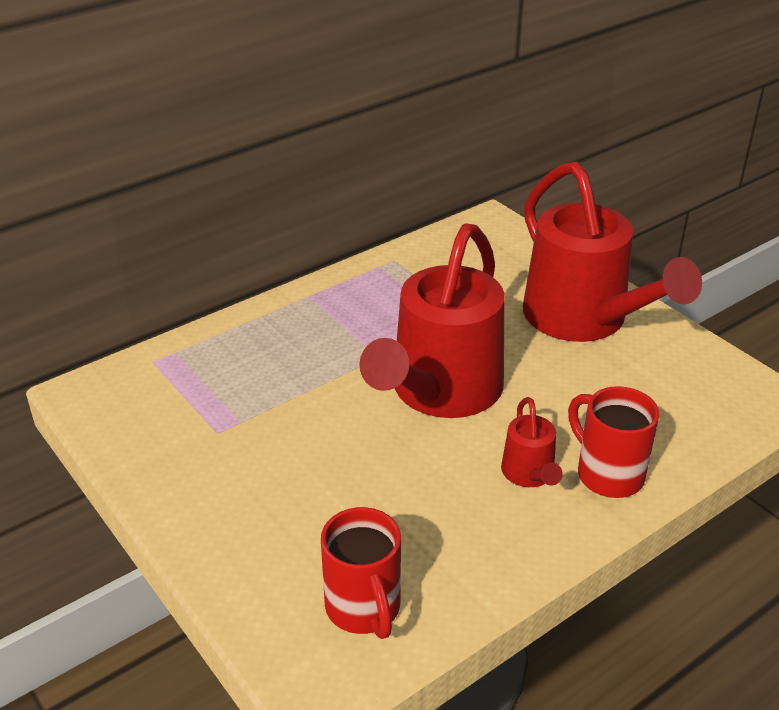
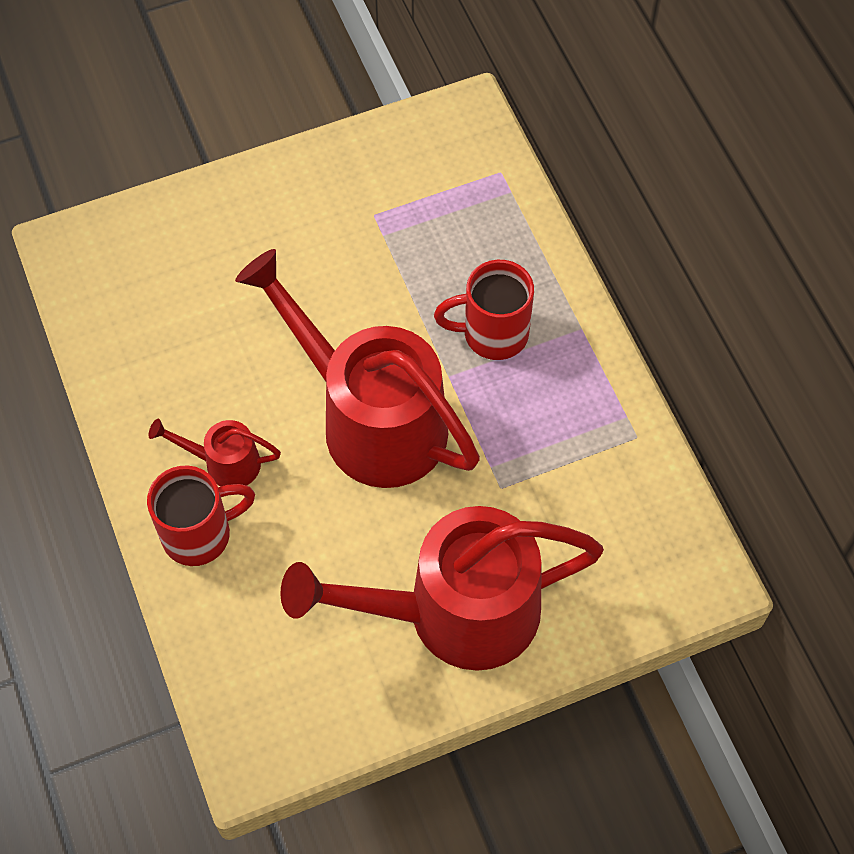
camera: 105 degrees right, 25 degrees up
red mug [321,507,401,639] -> red mug moved to [434,260,534,360]

